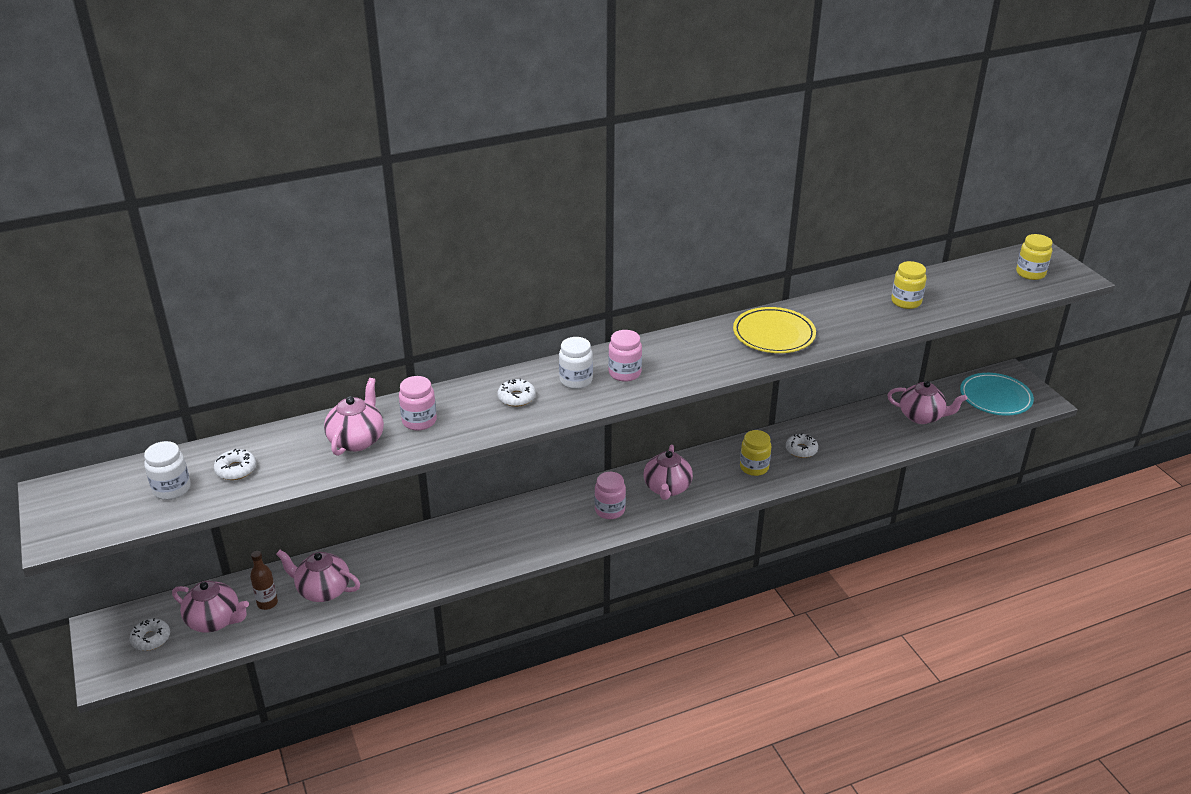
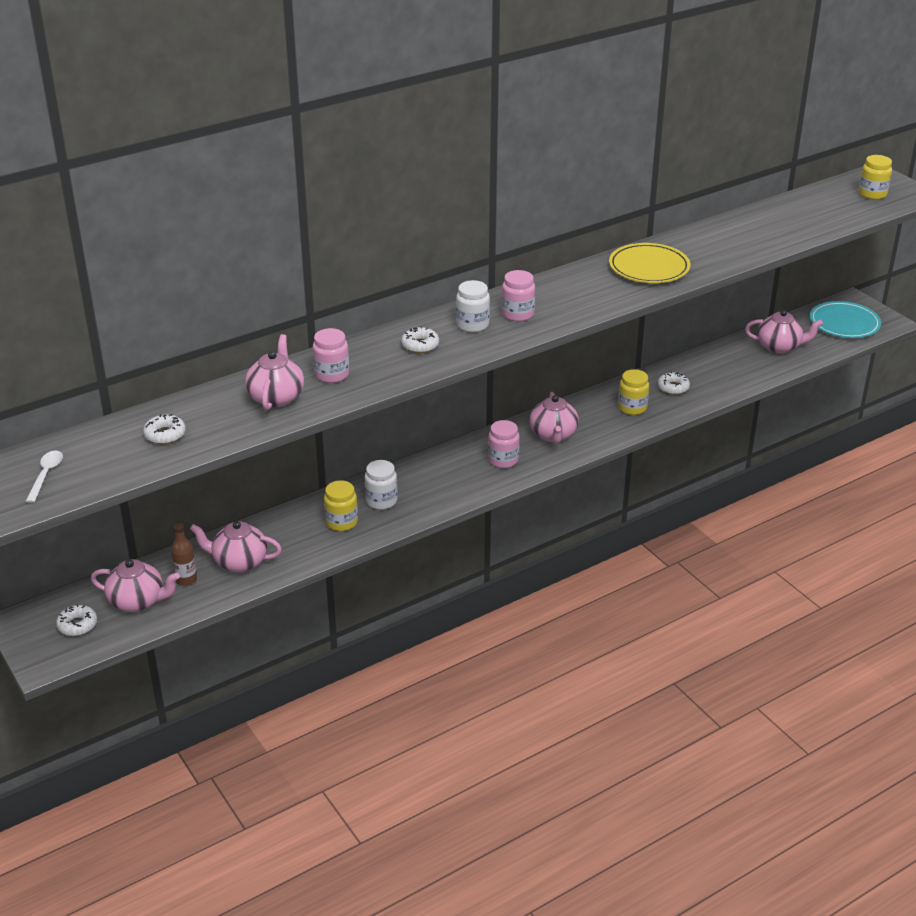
camera: 10 degrees left, 0 degrees up
white jar [144,441,191,500] -> white jar moved to [365,460,397,510]
yellow jar [891,261,926,309] -> yellow jar moved to [324,480,358,531]
none -> white spoon [26,451,63,503]

